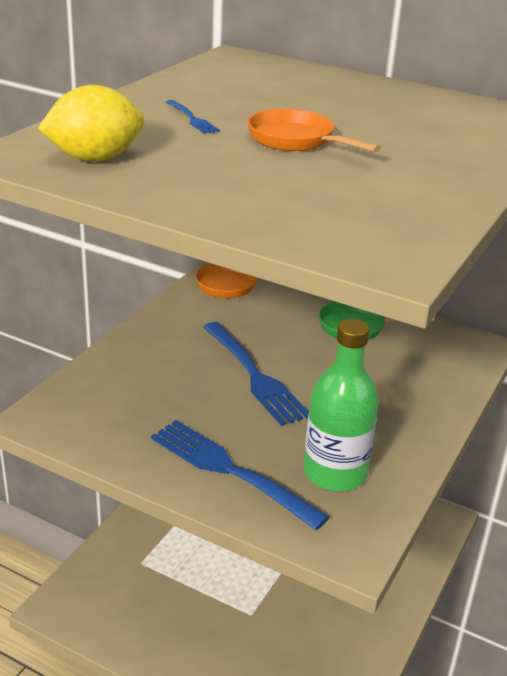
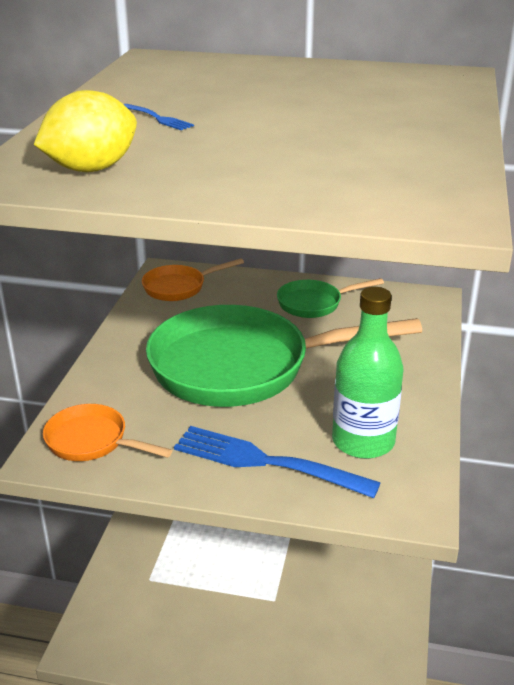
camera: 15 degrees left, 0 degrees up
blue fork [203,322,309,426] -> green pan [146,305,422,407]
orange pan [247,109,381,152] -> orange pan moved to [43,404,173,461]

